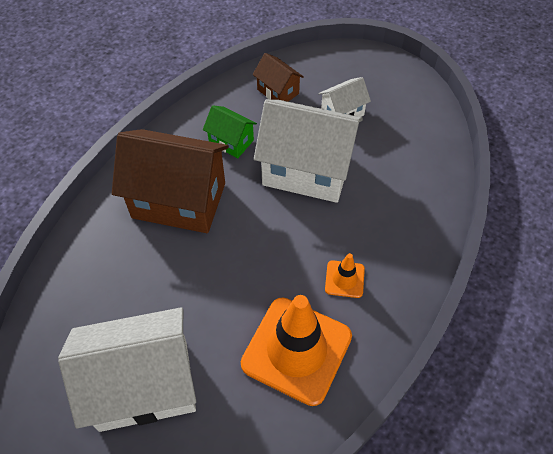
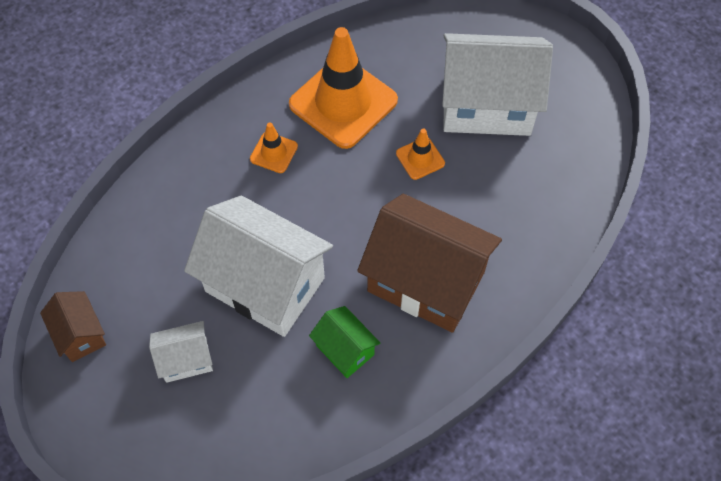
camera: 165 degrees left, 5 degrees up
brown house [253,53,304,102] -> brown house moved to [40,291,106,362]
none -> orange traffic cone [396,128,445,180]

